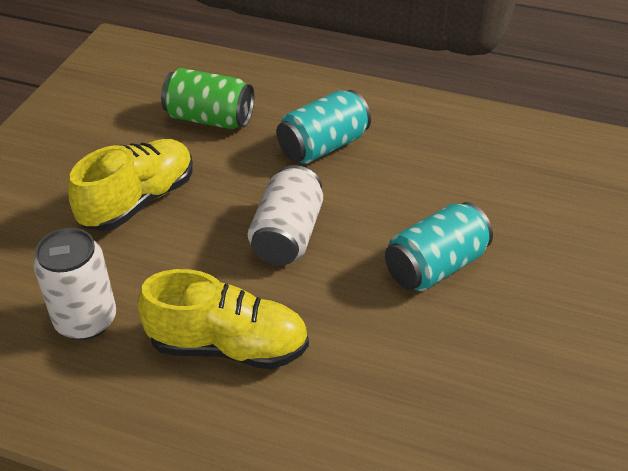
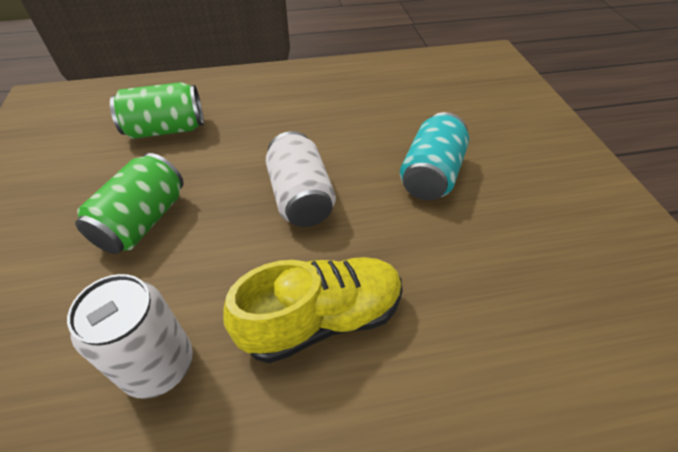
camera: 30 degrees left, 5 degrees up
yellow shoe [68,139,193,231] -> green can [75,153,184,254]
turquoise can [277,90,371,164] -> none

